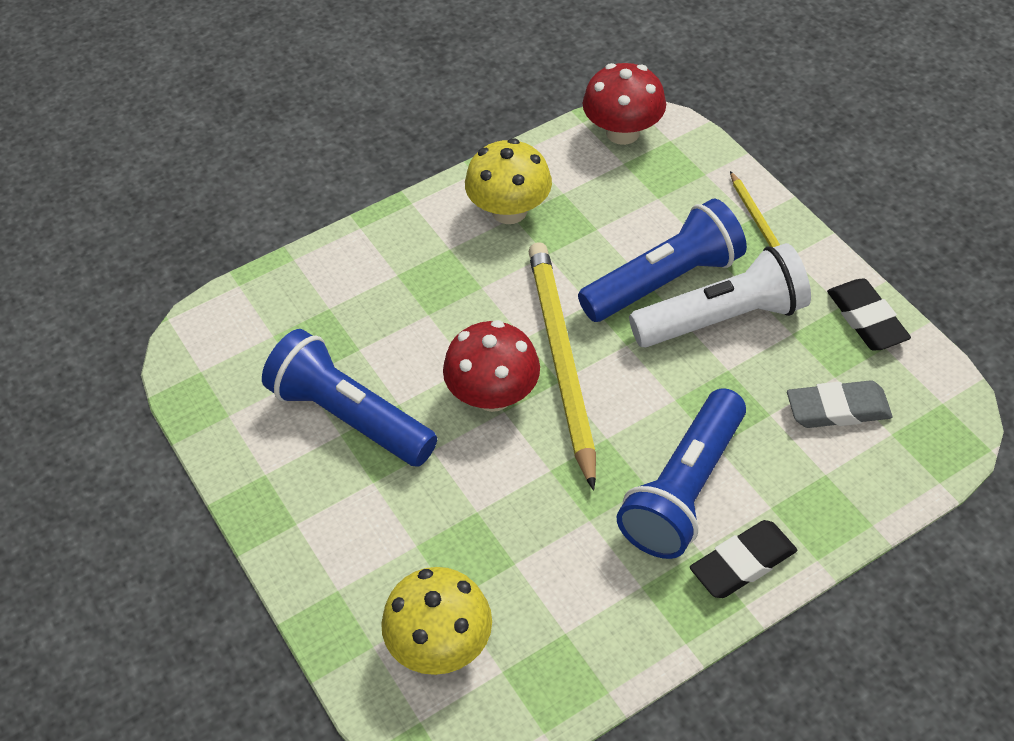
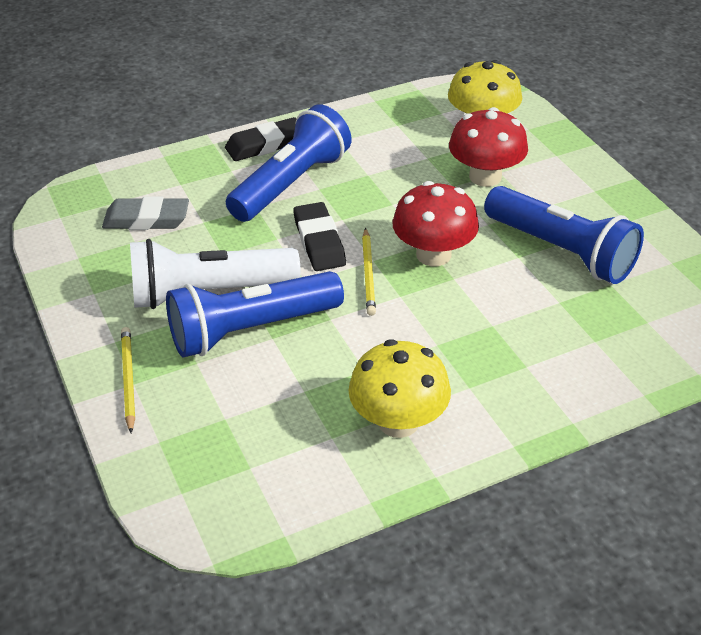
camera: 175 degrees left, 10 degrees down
yellow pencil [528,242,596,490] -> yellow pencil [362,228,376,316], size x0.46
red mushroom [583,63,666,145] -> red mushroom moved to [449,107,528,187]
black eraser [827,278,911,351] -> black eraser moved to [293,202,346,271]

